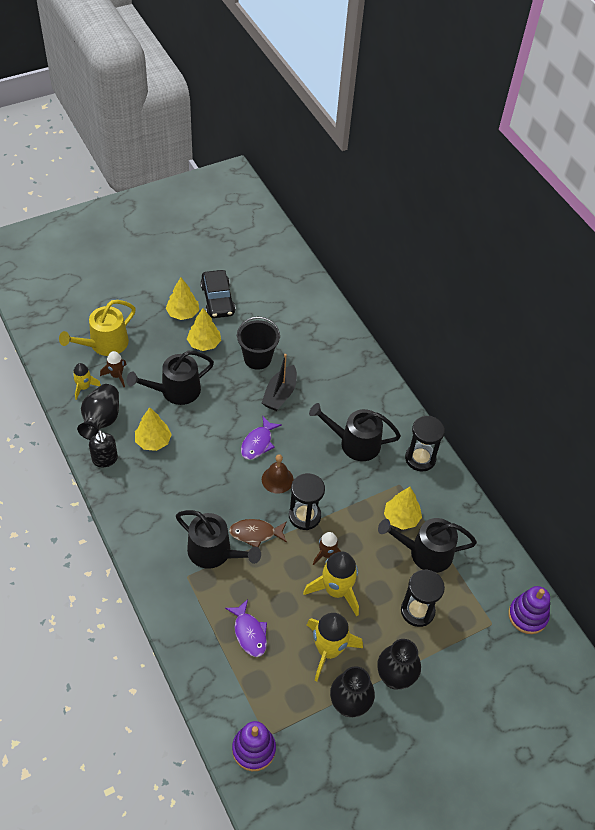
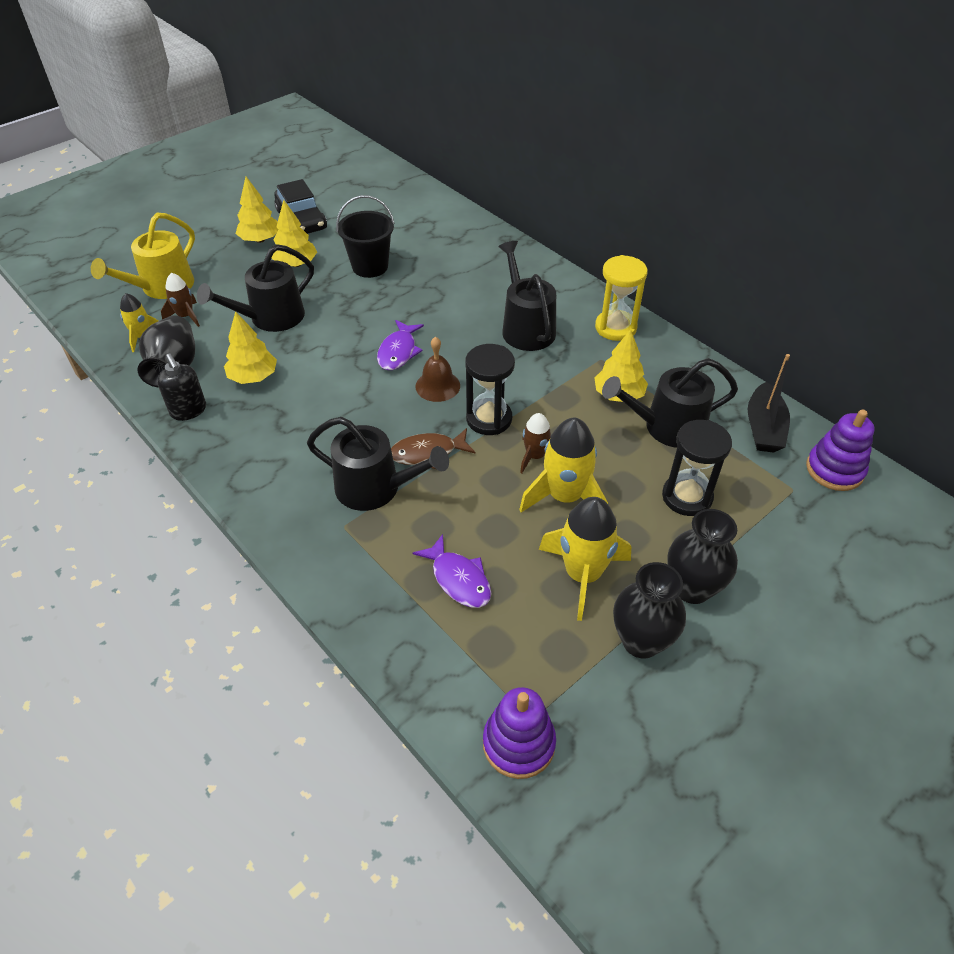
camera: 10 degrees left, 5 degrees down
black boat [262,354,297,411] -> black boat moved to [748,354,790,453]
black watering can [309,403,401,461] -> black watering can turned 75 degrees clockwise [499,241,556,351]
black hourglass [405,416,445,472] -> yellow hourglass [595,255,648,341]

